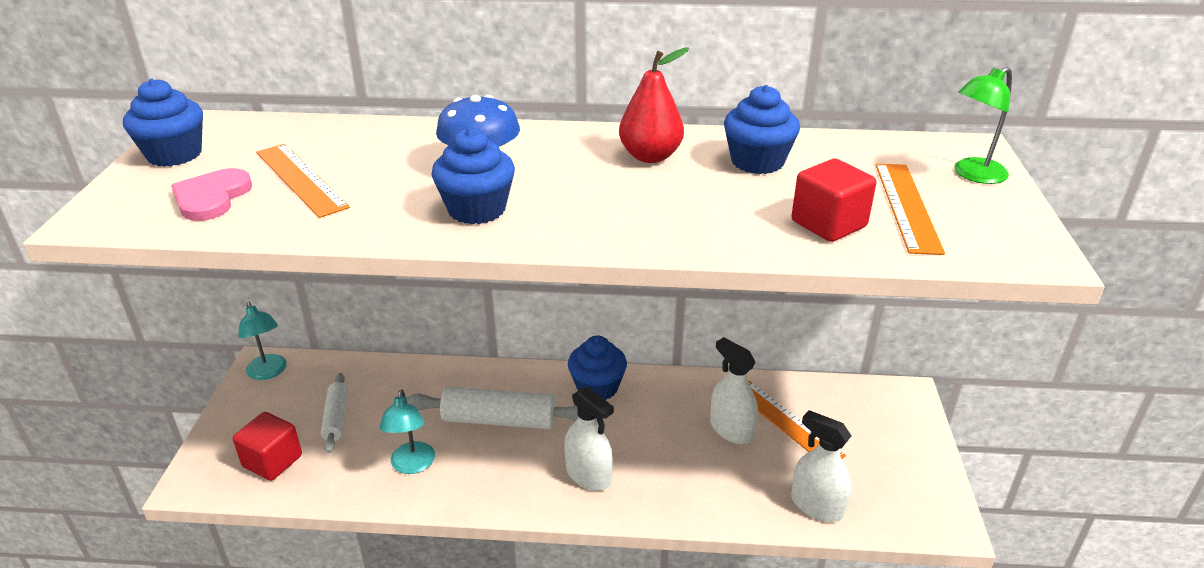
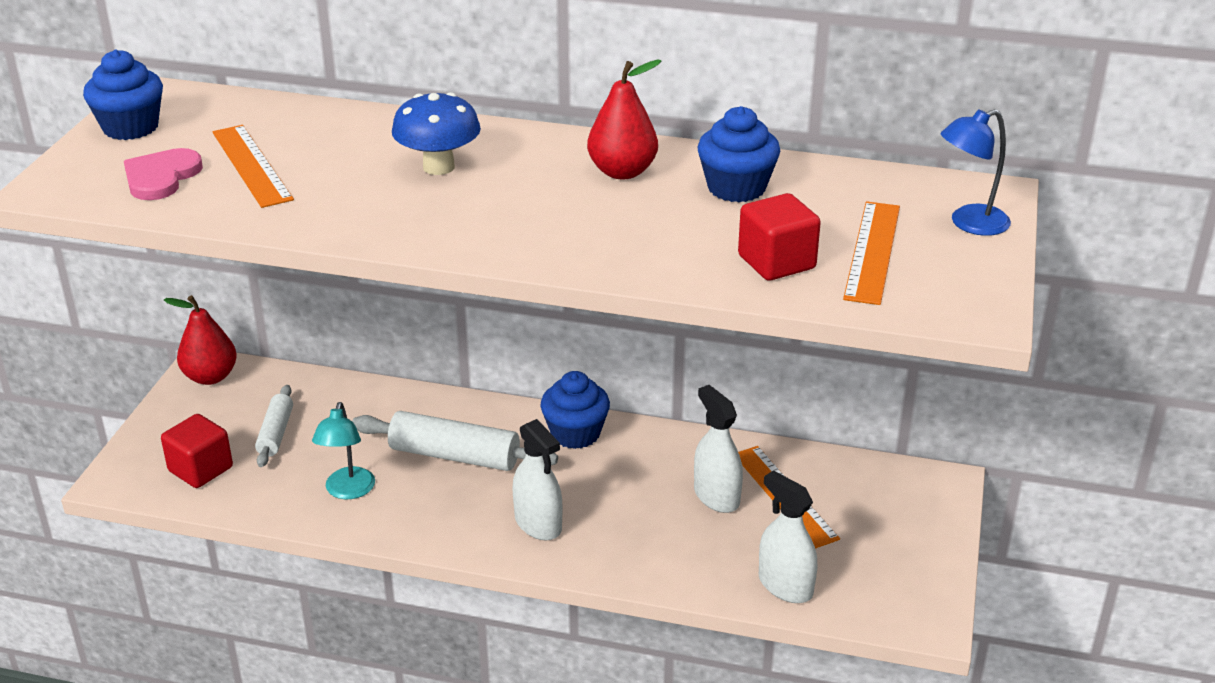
camera: 10 degrees right, 0 degrees up
turquoise lamp [238,302,287,380] -> red pear [164,295,237,385]
blue cupcake [431,128,515,224] -> none
green lamp [954,67,1012,184] -> blue lamp [941,109,1011,236]

